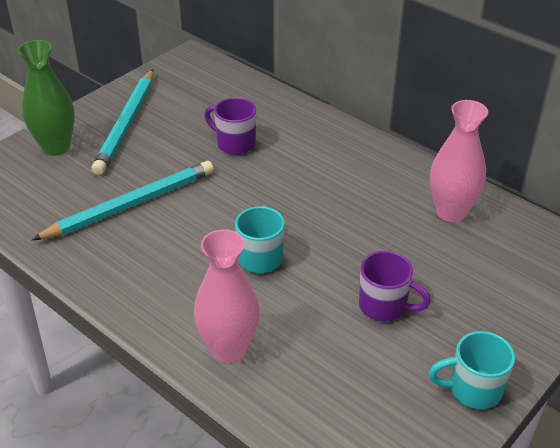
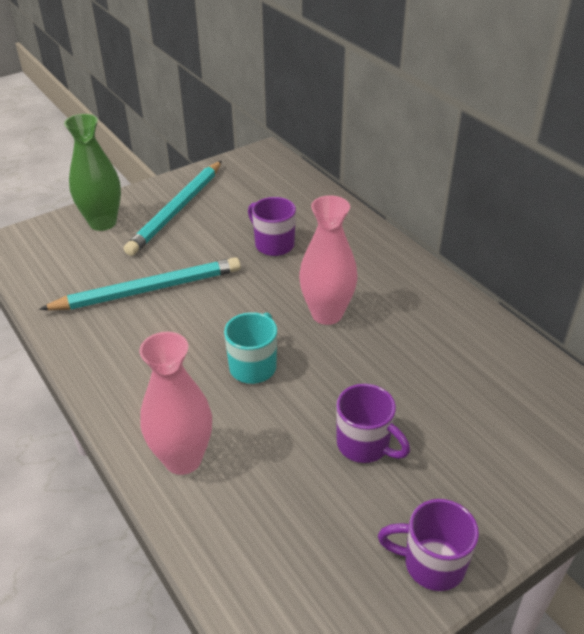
camera: 15 degrees right, 0 degrees up
turquoise mug [429,331,515,409] -> purple mug [378,499,479,591]
pink vase [430,100,488,222] -> pink vase moved to [299,195,358,325]

